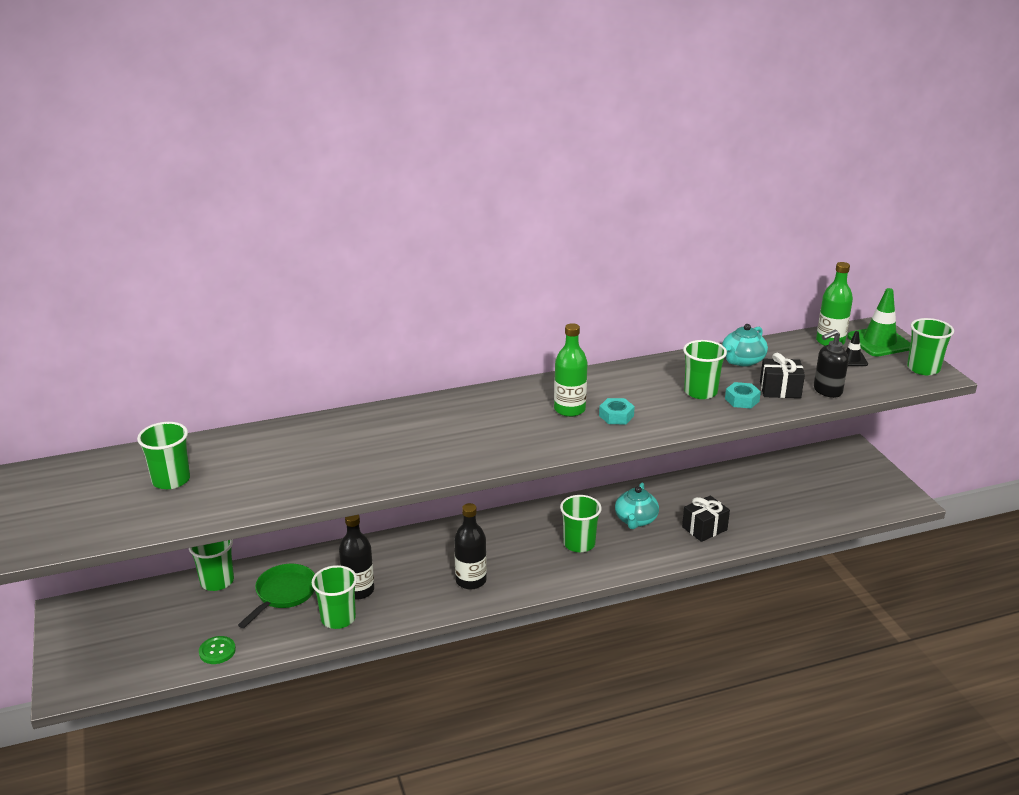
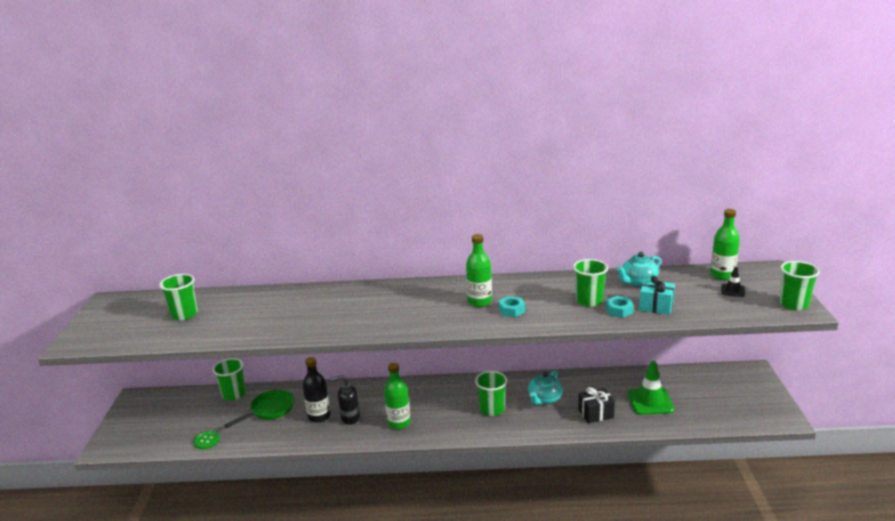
camera: 20 degrees right, 5 degrees down
green cup [312,565,357,629] -> none
black bottle [454,503,487,590] -> green bottle [384,363,411,429]
black gift [760,353,805,398] -> turquoise gift [639,276,675,315]
black soap dispenser [814,330,849,398] -> black soap dispenser moved to [331,375,360,425]
green traffic cone [847,288,910,357] -> green traffic cone moved to [627,361,674,415]

